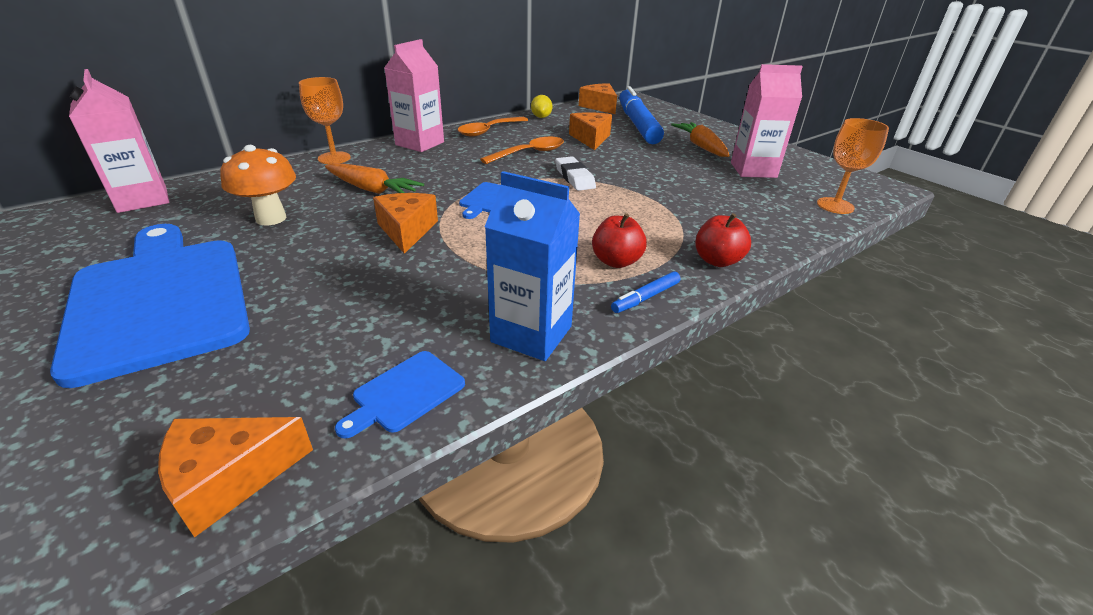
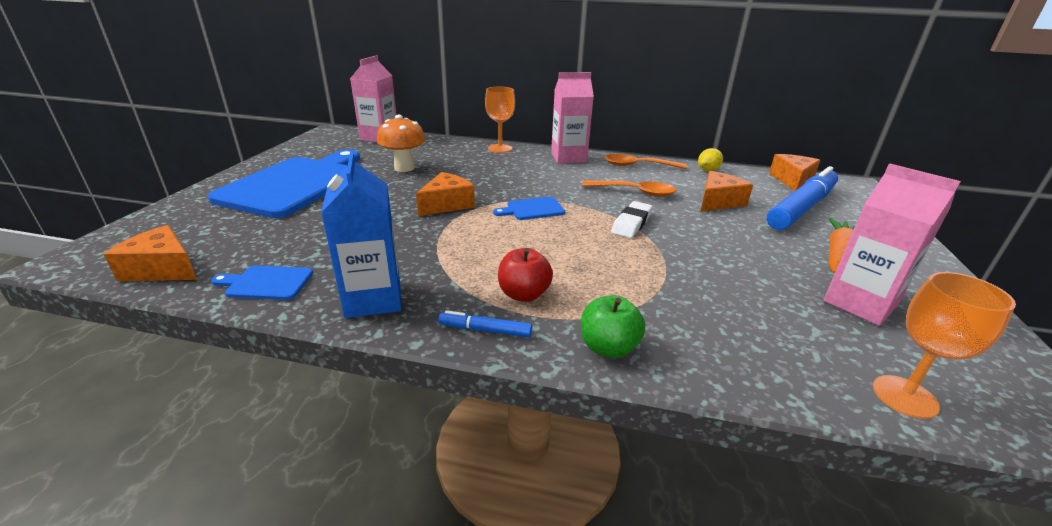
camera: 50 degrees right, 5 degrees down
orange carrot [325,163,424,194] -> none
red apple [695,213,751,267] -> green apple [581,295,645,358]

